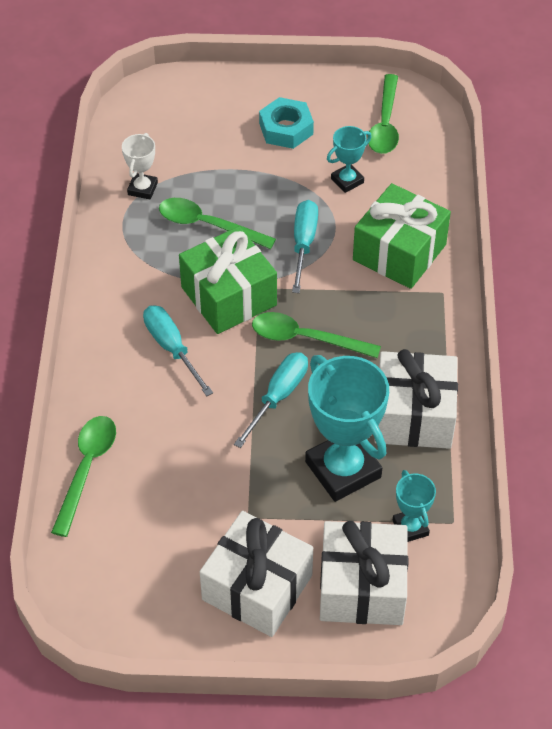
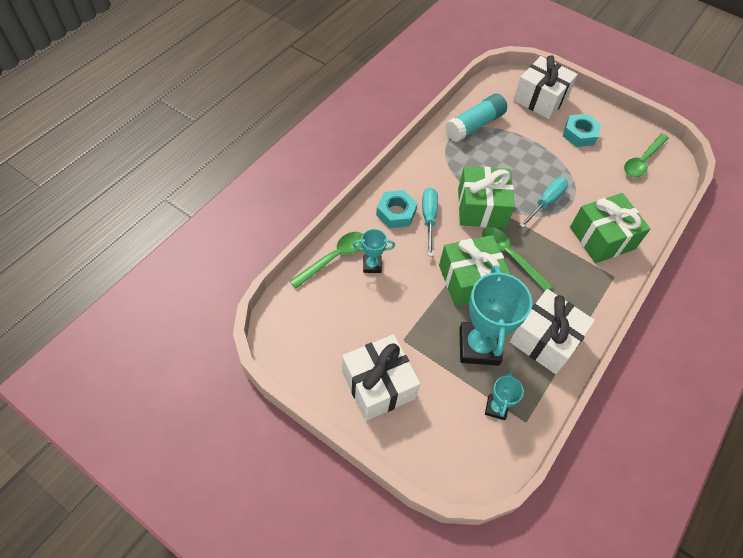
camera: 30 degrees right, 5 degrees up
white trophy [122,133,158,199] -> turquoise glue stick [445,94,507,142]
green spoon [159,198,276,249] -> none
turquoise screwdriver [234,352,308,448] -> green gift [439,235,511,307]
white gift [320,521,408,625] -> white gift moved to [513,55,578,119]
turquoise trophy [327,126,372,193] -> turquoise trophy moved to [353,229,395,273]
none -> turquoise nut [376,190,418,228]

